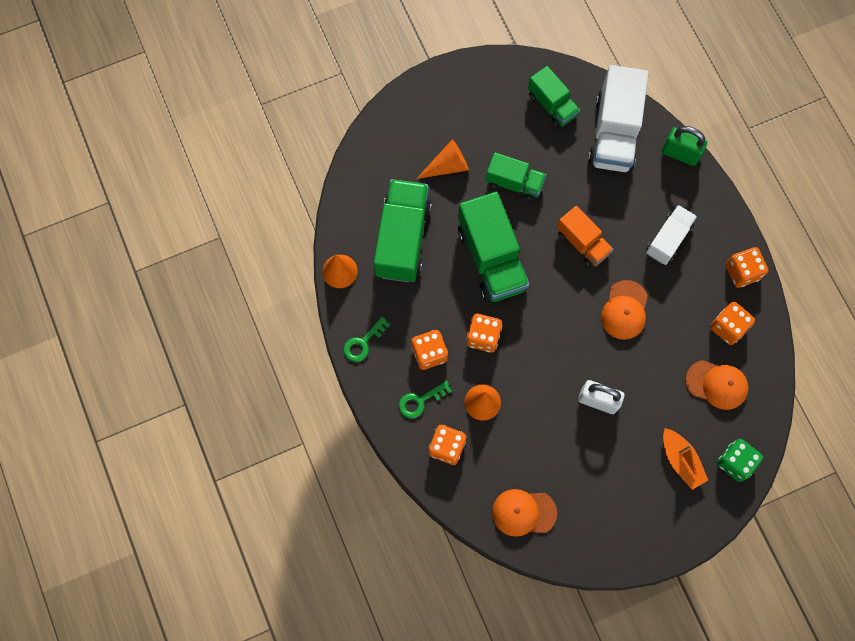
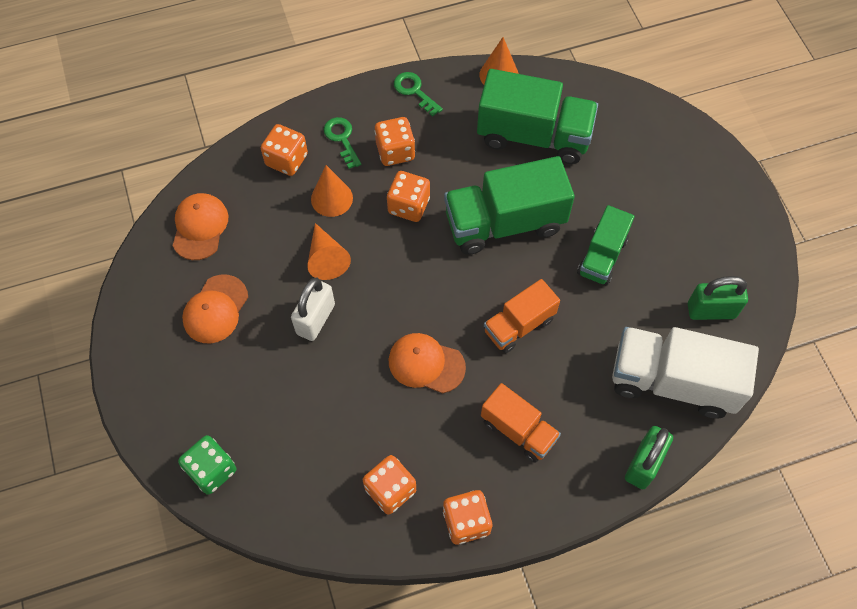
camera: 95 degrees right, 10 degrees down
orange cone [416,140,469,179] -> orange cone moved to [307,223,351,280]
green truck [528,66,580,128] -> green padlock [688,276,748,320]
white truck [646,205,697,265] -> orange truck [481,383,561,463]
orange boat [663,428,708,490] -> none
orange cap [686,360,749,410] -> orange cap moved to [182,275,248,343]

